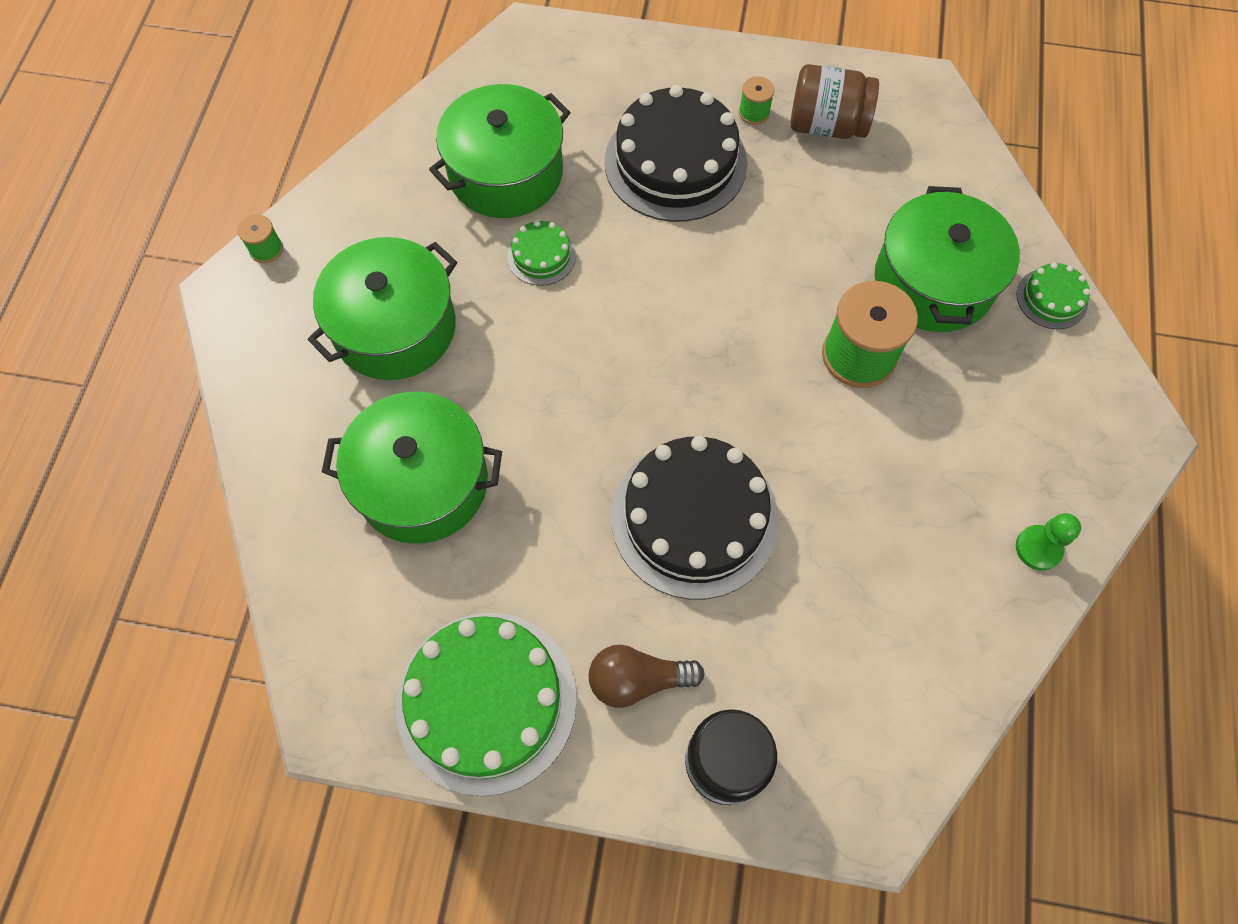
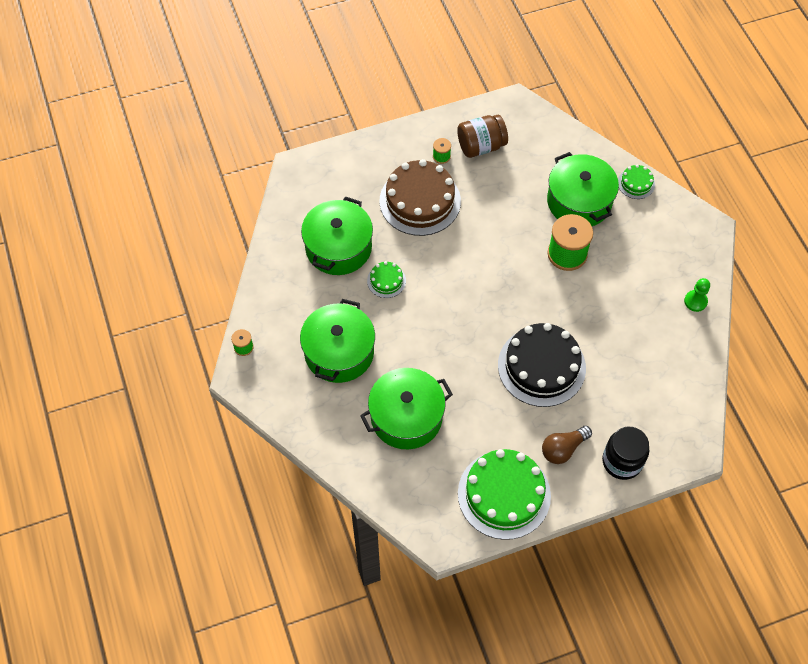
camera: 30 degrees left, 5 degrees down
black cake [605,85,748,222] -> brown cake [379,159,461,236]

